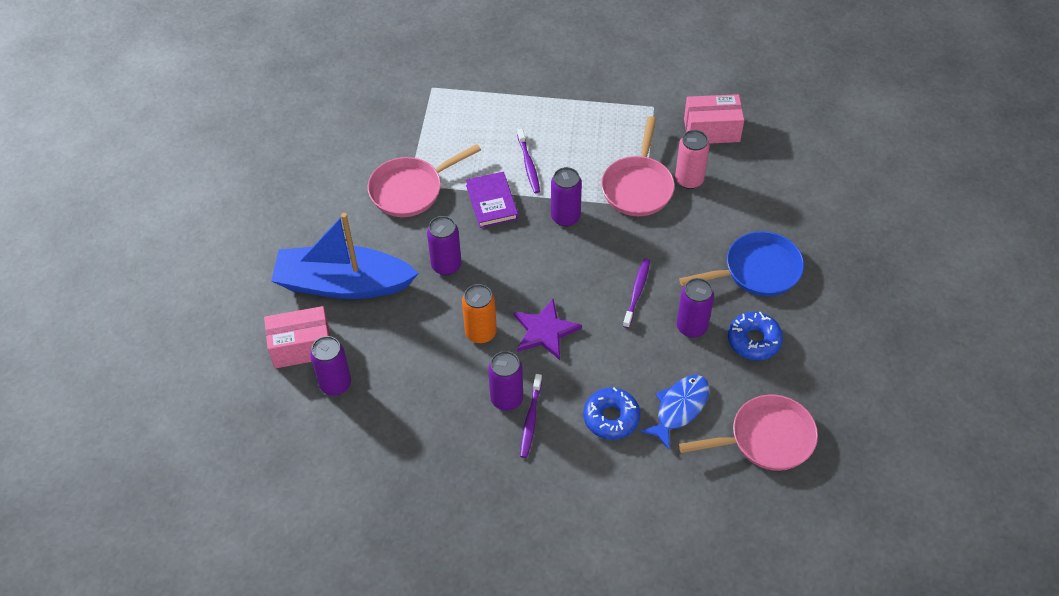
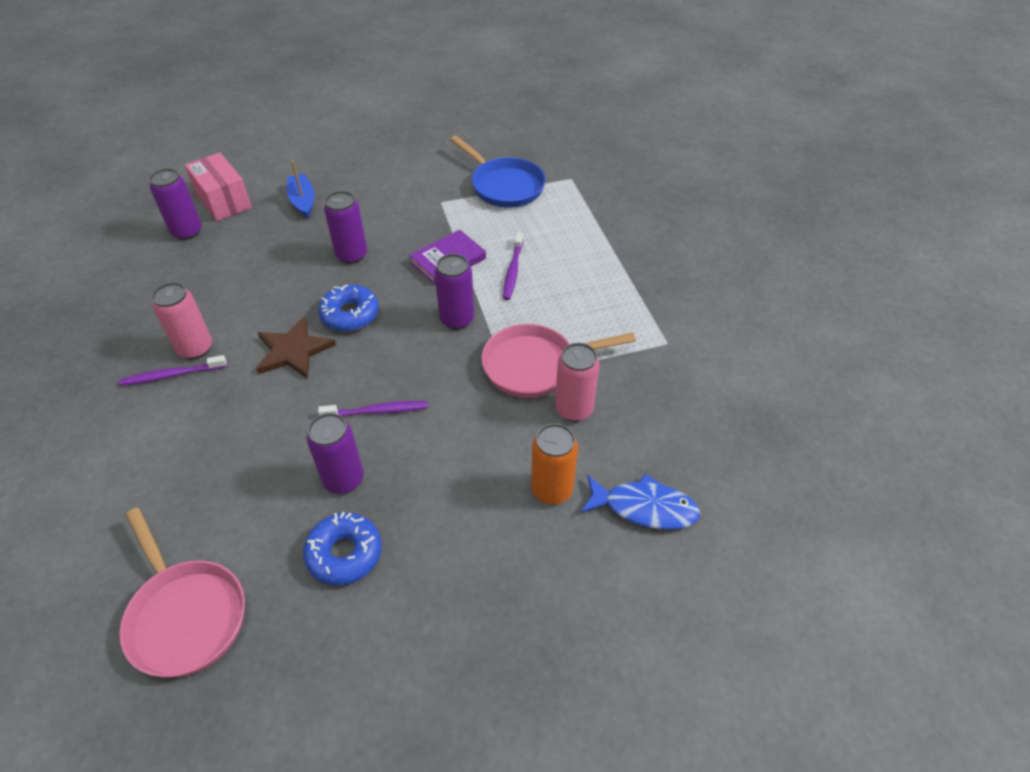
camera: 65 degrees right, 5 degrees down
blue boat [271,213,419,299] -> blue boat [287,161,315,218], size x0.46
pink pan [368,144,481,217] -> none
orange can [462,284,497,344] -> orange can moved to [531,423,578,504]
purple can [488,351,523,411] -> pink can [151,282,212,359]
purple star [514,299,582,360] -> brown star [256,316,336,379]
purple toothbrush [517,129,540,193] -> purple toothbrush turned 45 degrees counterclockwise [503,233,523,300]
blue donut [583,387,640,440] -> blue donut moved to [318,284,379,332]
blue fish [640,375,709,450] -> blue fish moved to [580,473,701,530]
blue pan [679,231,804,296] -> blue pan moved to [450,136,546,208]
pink box [684,94,744,144] -> none

